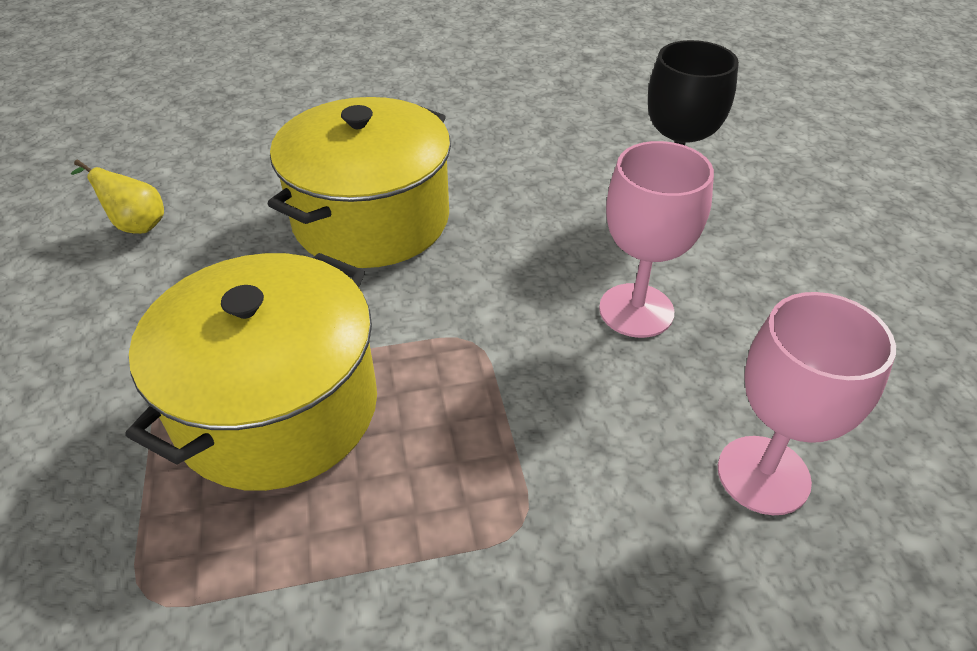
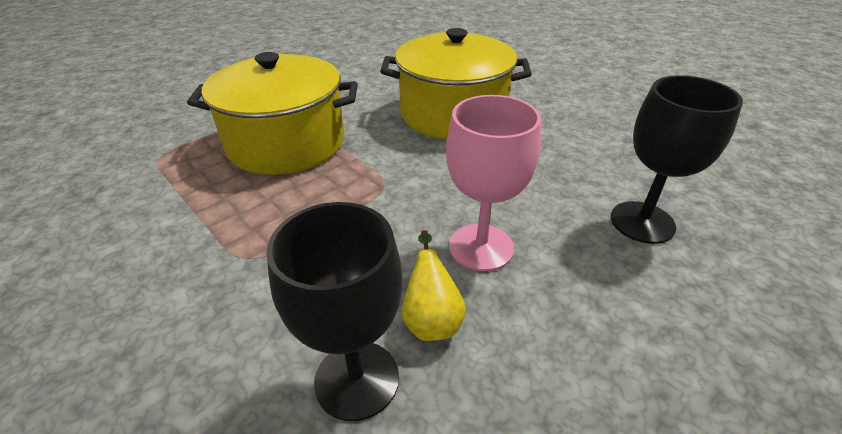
camera: 60 degrees right, 5 degrees down
yellow pear [70,160,164,234] -> yellow pear moved to [402,230,466,341]
pink goblet [718,292,896,515] -> black goblet [266,202,403,421]

